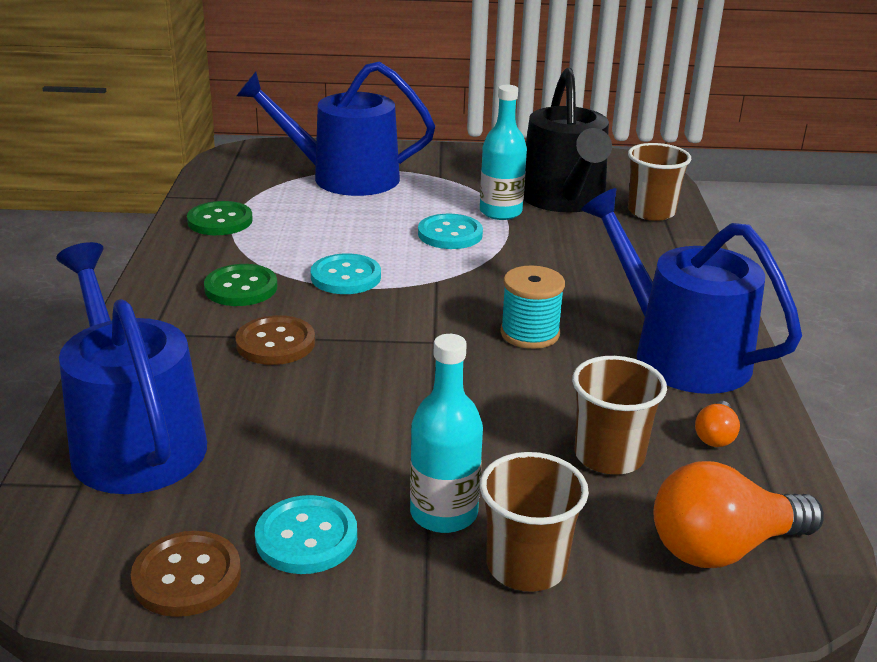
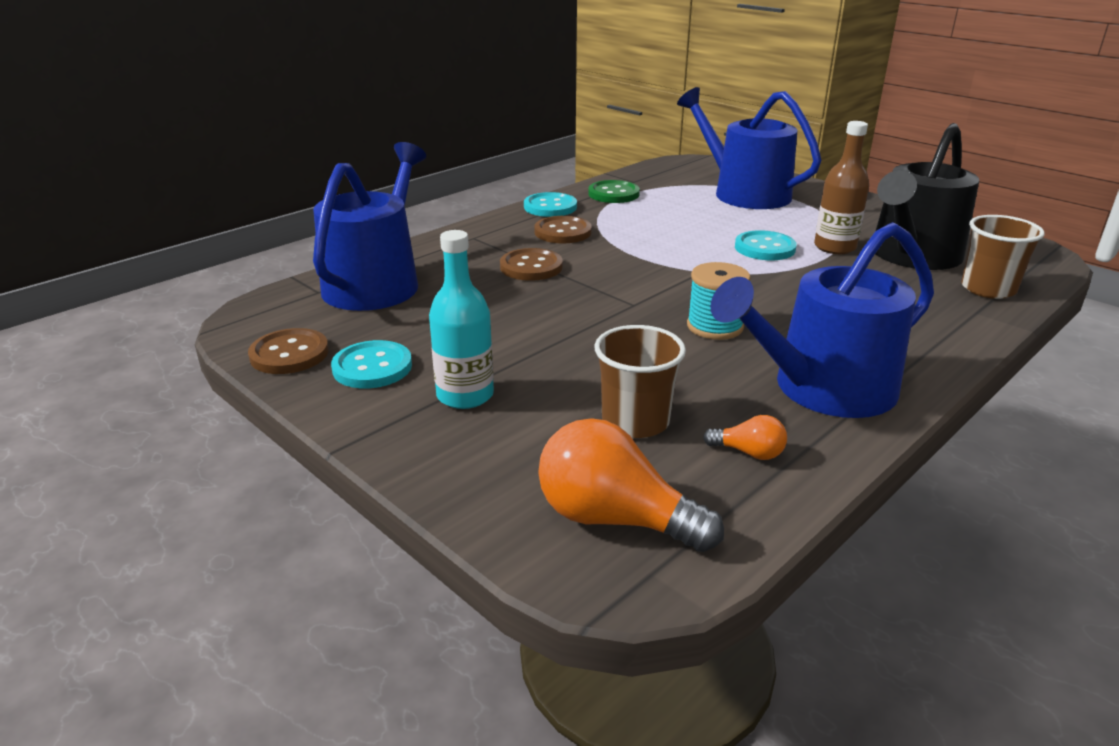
camera: 45 degrees right, 0 degrees up
green button [204,264,277,306] -> brown button [534,216,592,243]
turquoise button [311,254,381,294] -> turquoise button moved to [524,192,577,217]
turquoise bottle [480,85,527,220] -> brown bottle [814,121,869,254]
brown cup [480,452,589,592] -> none
blue watering can [581,188,802,394] -> blue watering can turned 120 degrees counterclockwise [710,222,934,418]
orange light bulb [695,401,740,447] -> orange light bulb turned 135 degrees counterclockwise [703,415,787,460]

